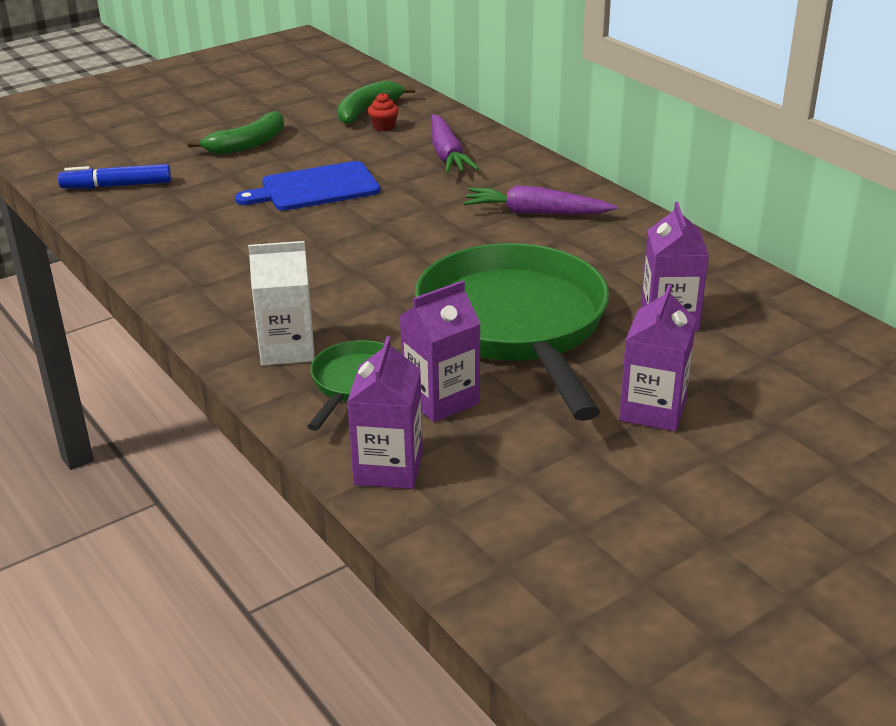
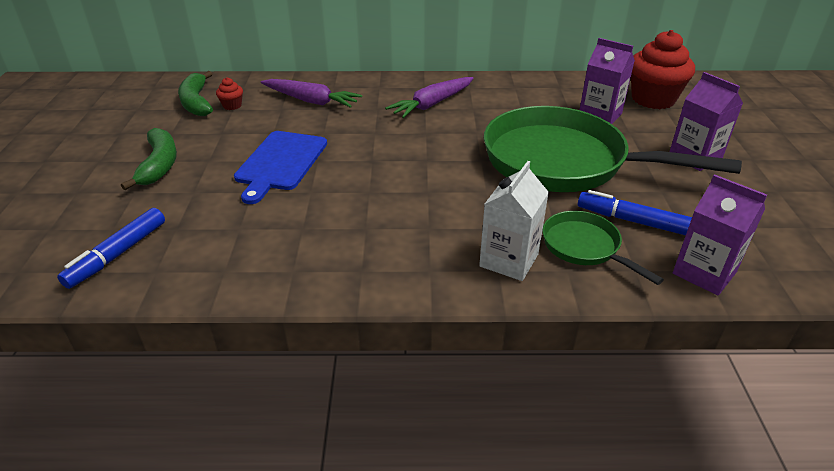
camera: 55 degrees left, 5 degrees up
purple carton [399,281,481,422] -> blue marker [578,190,692,235]
none -> red cupcake [631,30,695,109]

